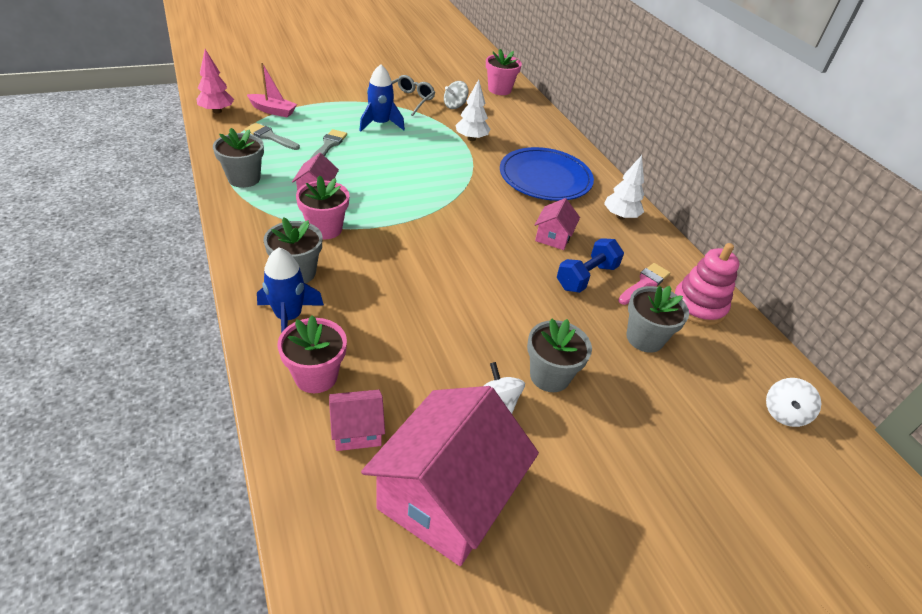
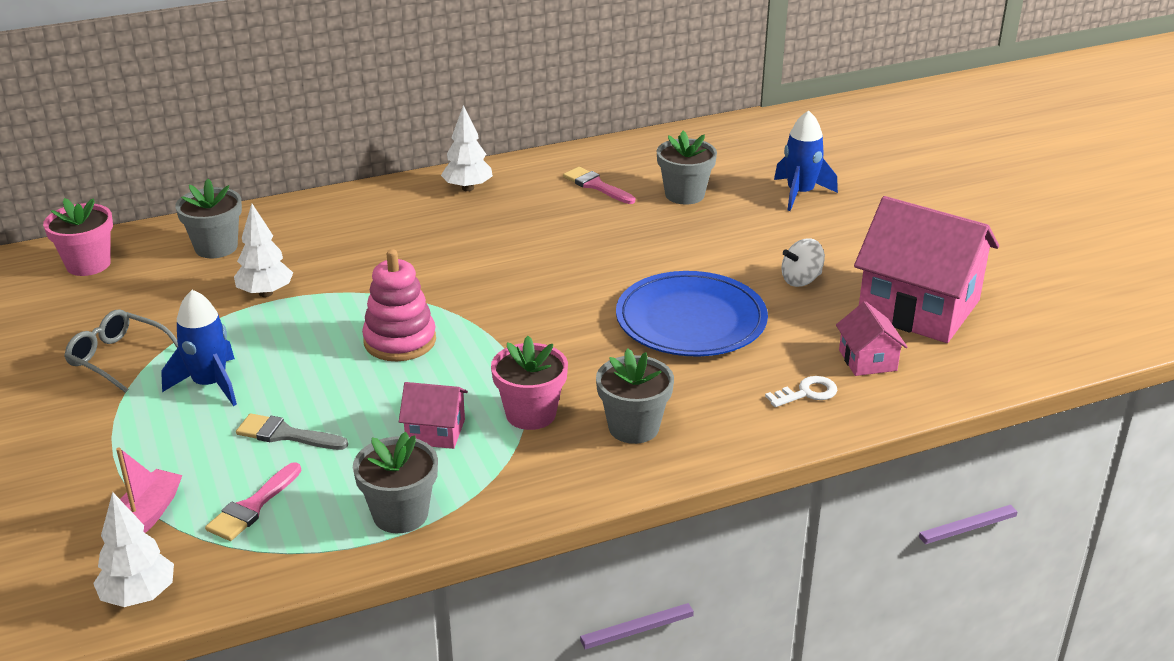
camera: 85 degrees left, 10 degrees down
pink tree [196,49,234,114] -> white tree [93,492,174,607]
grey brush [244,123,300,150] -> pink brush [205,462,301,541]
blue rocket [257,247,324,333] -> blue rocket moved to [774,110,838,211]
pink flower pot [278,315,347,393] -> white key [765,376,837,407]
grey spinning top [444,81,469,109] -> none
blue plate [500,147,594,201] -> blue plate moved to [616,271,768,357]
grey flower pot [527,318,592,392] -> grey flower pot moved to [175,179,242,258]
pink house [535,198,580,250] -> none
blue dumbbell [557,238,624,293] -> none
pink stacking toy [674,243,739,325] -> pink stacking toy moved to [362,249,436,361]
white spinning top [766,378,821,427] -> none

